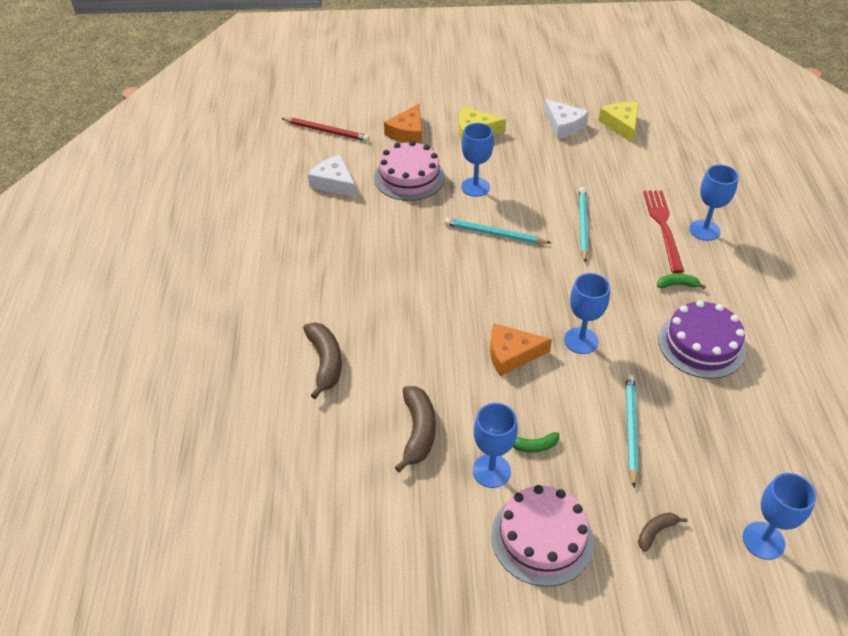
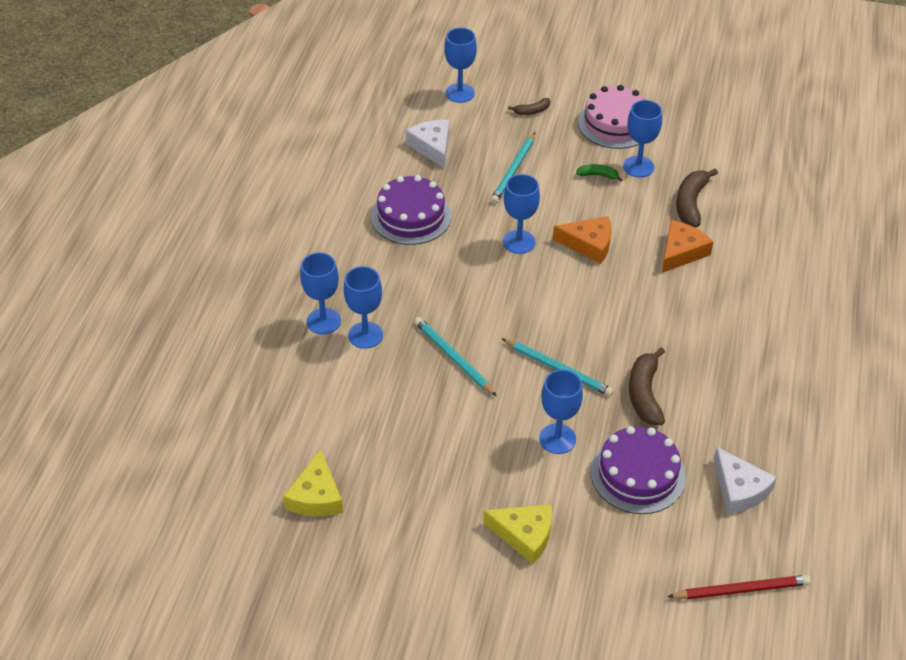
camera: 165 degrees left, 0 degrees up
red pencil [281,118,369,142] -> red pencil turned 135 degrees clockwise [667,575,811,600]
brown banana [303,322,342,399] -> brown banana moved to [629,347,665,425]
pink cake [374,141,445,201] -> purple cake [591,426,686,514]
orange cheese [384,104,422,144] -> orange cheese moved to [662,220,713,273]
white cheese [544,99,589,139] -> white cheese moved to [406,120,449,168]
turquoise pencil [579,187,588,262] -> turquoise pencil turned 120 degrees clockwise [414,317,497,396]
red fork [643,190,684,273] -> blue goblet [344,266,383,349]
green banana [657,274,706,289] -> none

